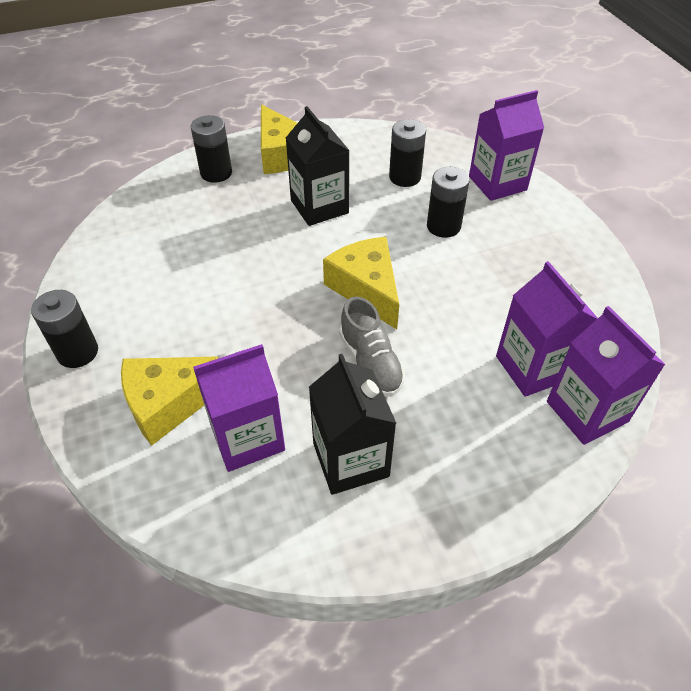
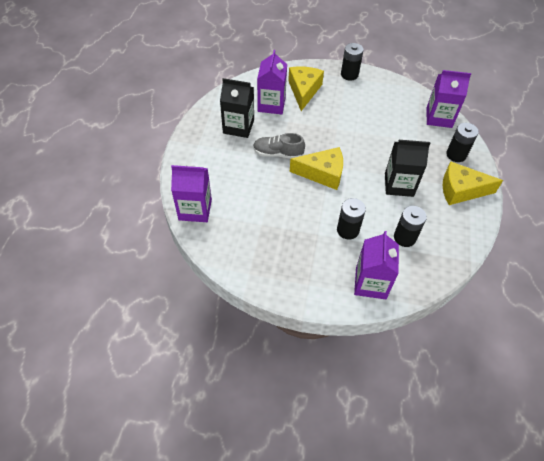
camera: 120 degrees right, 5 degrees up
purple carton [496,261,598,397] -> purple carton moved to [426,70,471,128]

